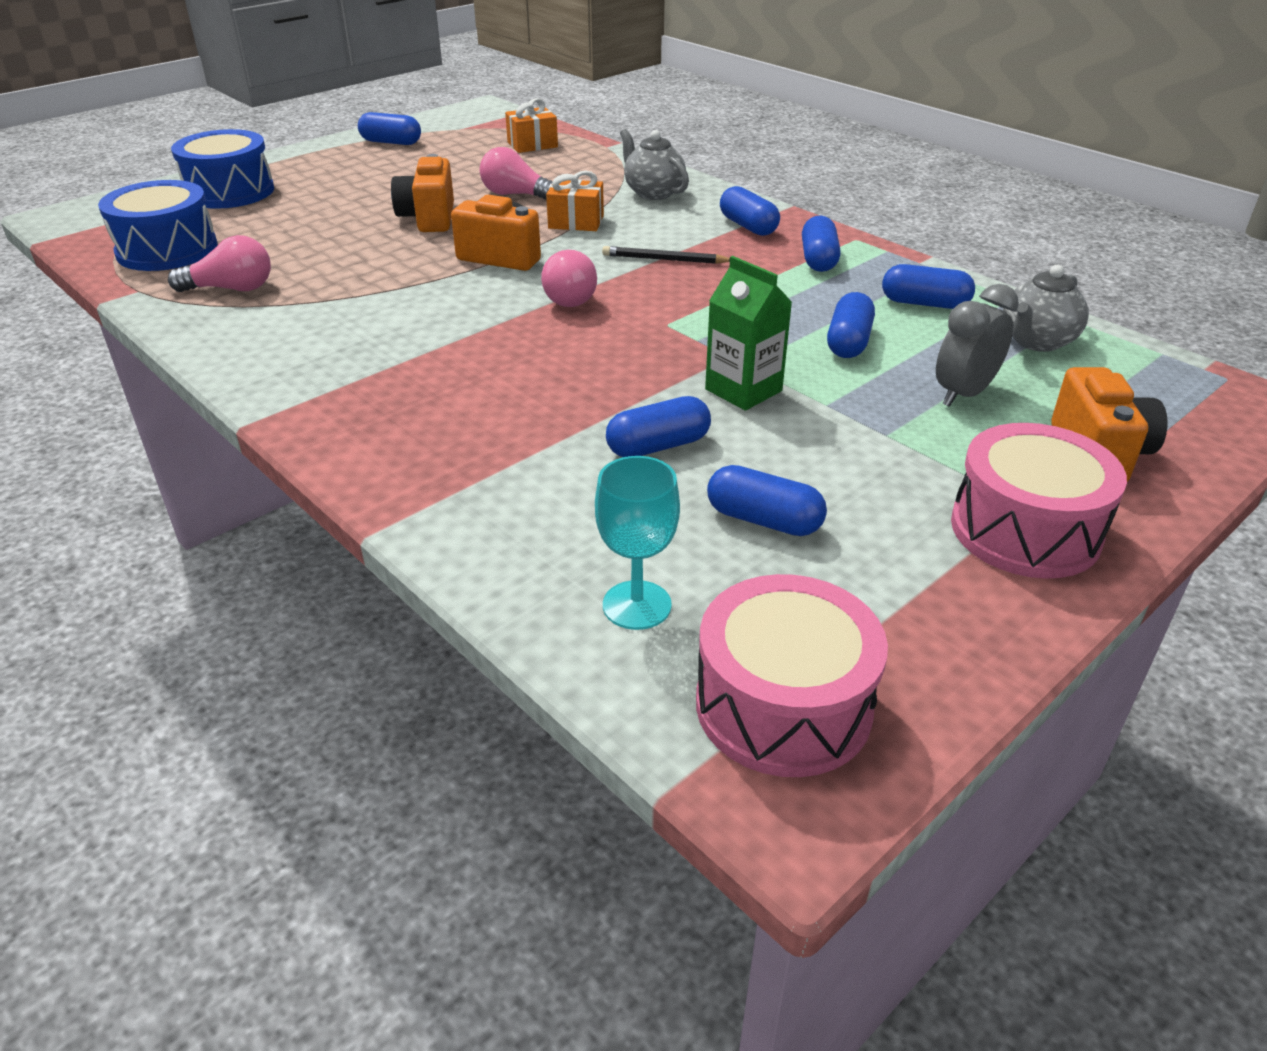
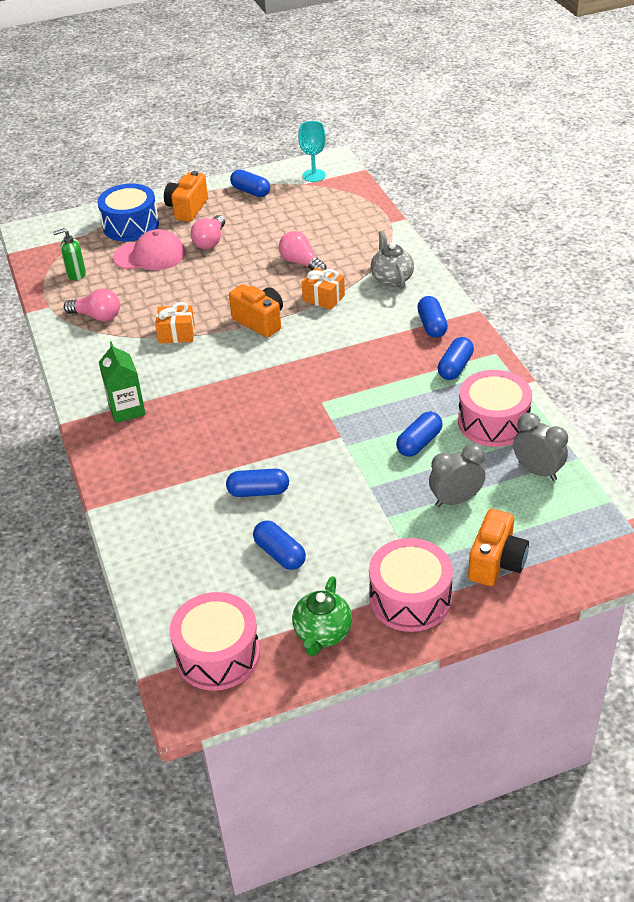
camera: 25 degrees right, 5 degrees up
blue drum [98,180,218,271] -> green soap dispenser [53,228,86,280]
orange camera [391,154,454,232] -> orange camera moved to [164,171,208,222]
orange gift [505,98,558,153] -> orange gift moved to [155,302,195,343]
pink light bulb [541,250,597,307] -> pink light bulb moved to [190,215,225,249]
turquoise goblet [595,456,680,630] -> turquoise goblet moved to [298,121,326,182]
black pencil [602,246,730,264] -> none
green carton [705,256,792,411] -> green carton moved to [99,341,146,423]
blue capsule [882,264,975,309] -> pink drum [458,370,532,447]
grey teapot [1003,265,1089,352] -> grey clock [513,413,568,481]
none -> pink cap [113,229,185,270]
none -> green teapot [292,576,352,656]

